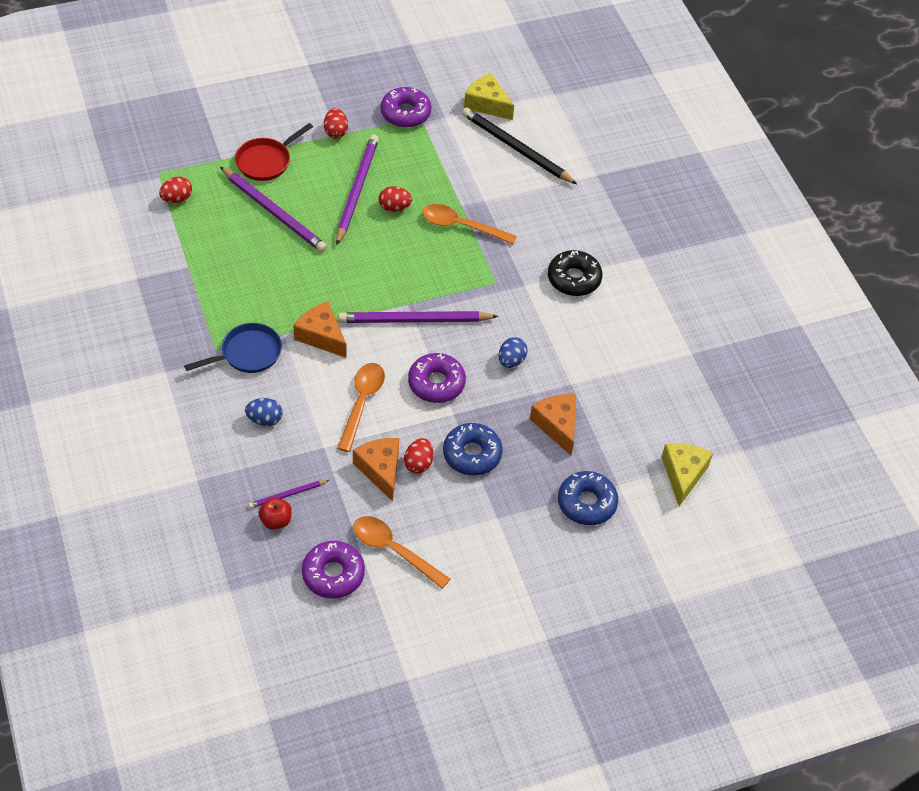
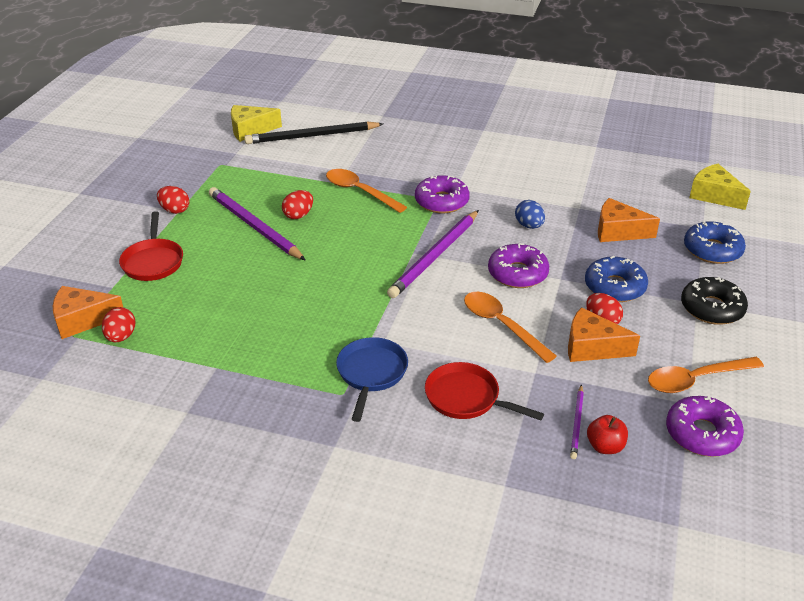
camera: 50 degrees left, 15 degrees down
purple pencil [220,167,327,252] -> none
blue egg [245,398,283,426] -> red pan [425,362,544,420]
orange cheese [294,301,347,358] -> orange cheese moved to [53,286,123,339]
purple donut [381,87,431,128] -> purple donut moved to [415,175,470,213]
orange spoon [422,204,517,244] -> orange spoon turned 75 degrees clockwise [326,169,407,213]
black donut [548,250,602,296] -> black donut moved to [681,277,748,325]

